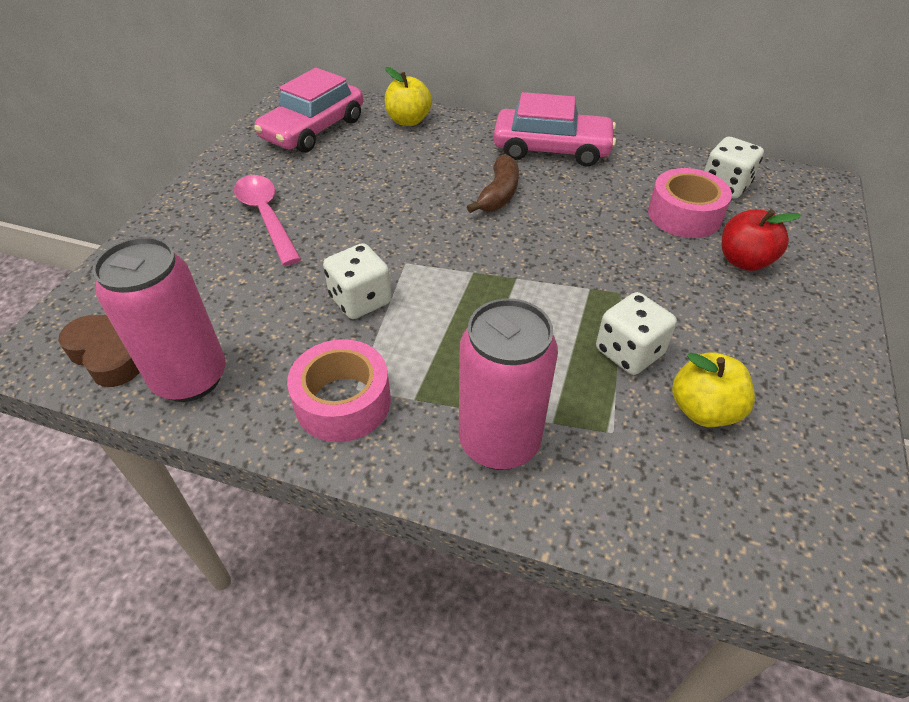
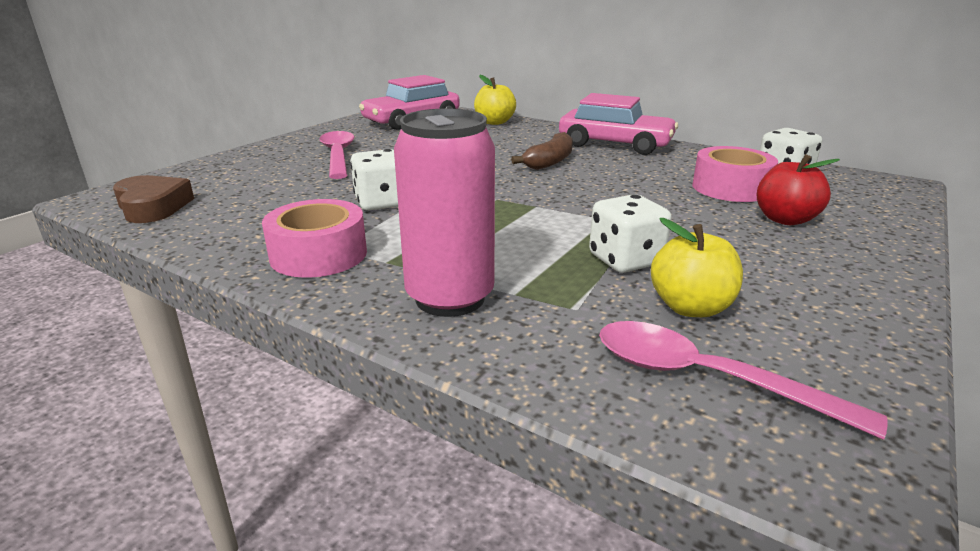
camera: 15 degrees right, 20 degrees down
pink can [92,237,226,402] -> none
none -> pink spoon [599,321,888,440]

